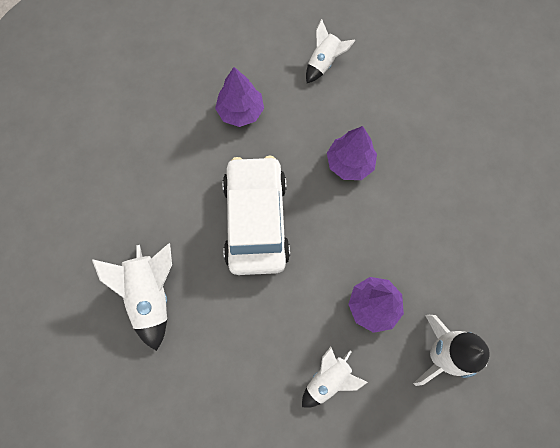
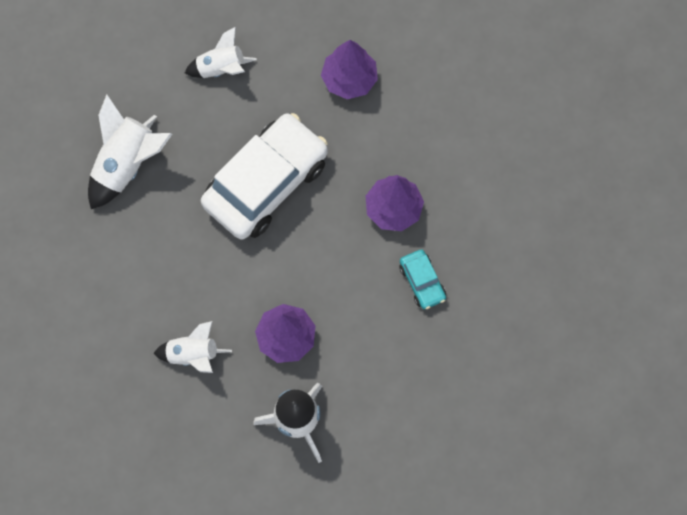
camera: 45 degrees right, 0 degrees up
white rocket [306,19,356,83] -> white rocket moved to [185,27,257,78]
none -> turquoise car [399,249,446,309]

